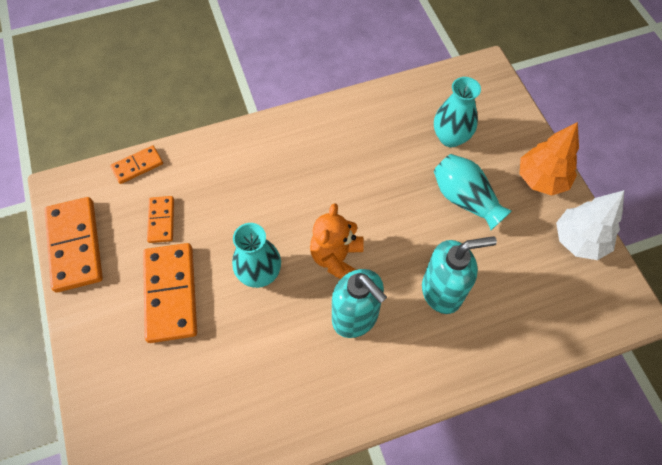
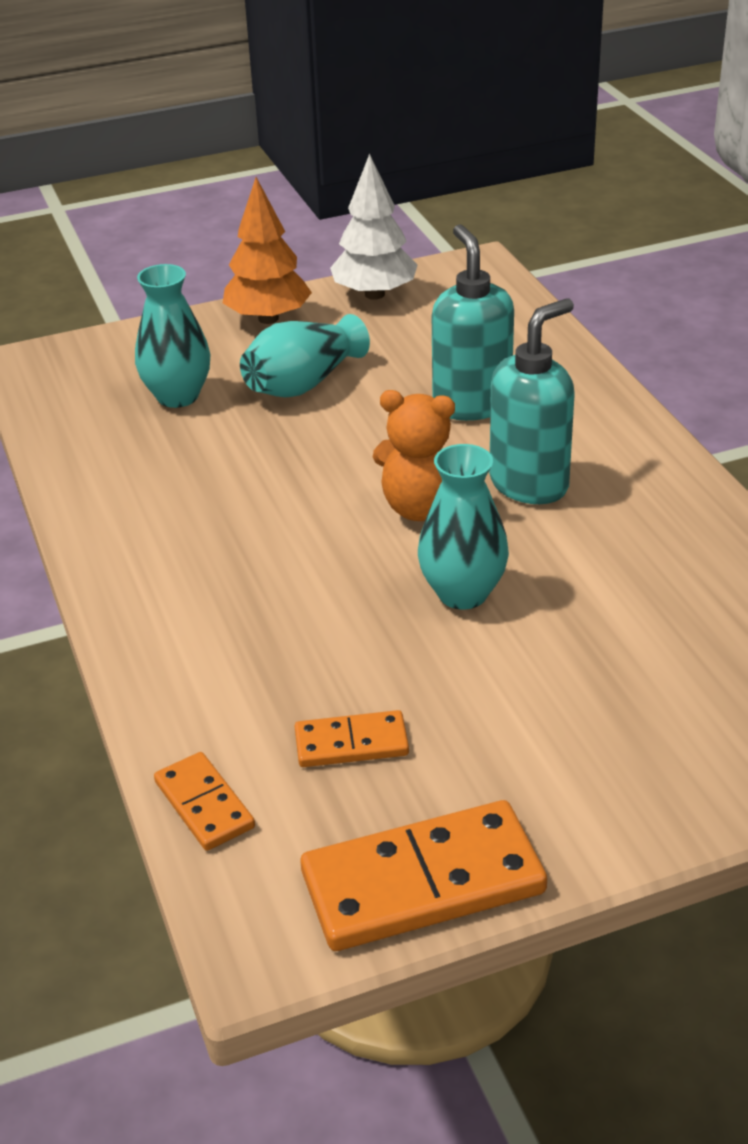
camera: 90 degrees left, 25 degrees down
orange domino [143,243,197,343] -> none

